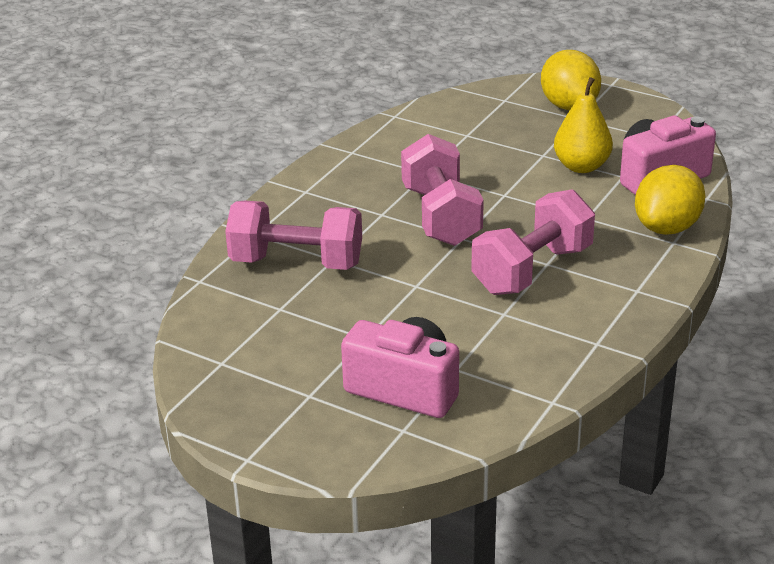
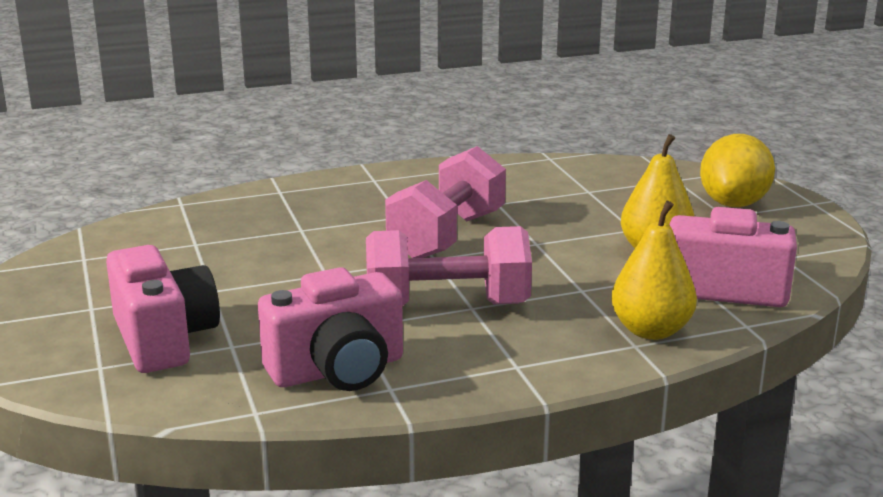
camera: 40 degrees right, 10 degrees down
pink dumbbell [225,200,362,270] -> none
yellow lemon [635,165,706,235] -> yellow pear [611,201,697,340]
none -> pink camera [258,267,403,391]

